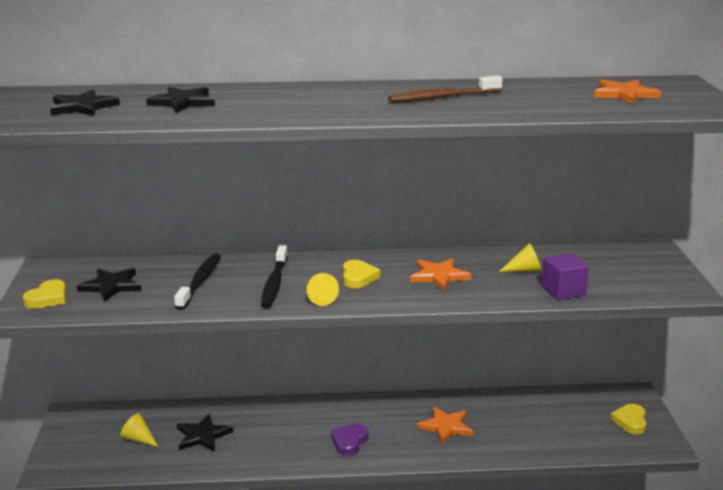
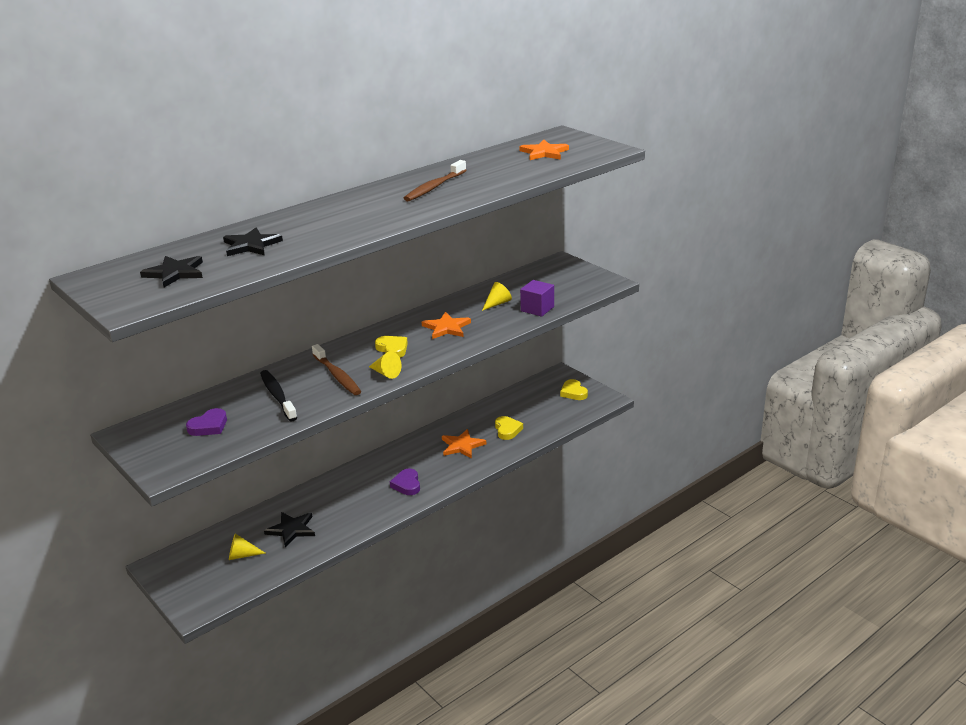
camera: 35 degrees left, 5 degrees up
yellow heart [23,279,66,309] -> yellow heart moved to [495,416,523,440]
black star [77,268,141,302] -> purple heart [186,408,227,436]
black toothbrush [261,245,288,308] -> brown toothbrush [312,344,361,395]

